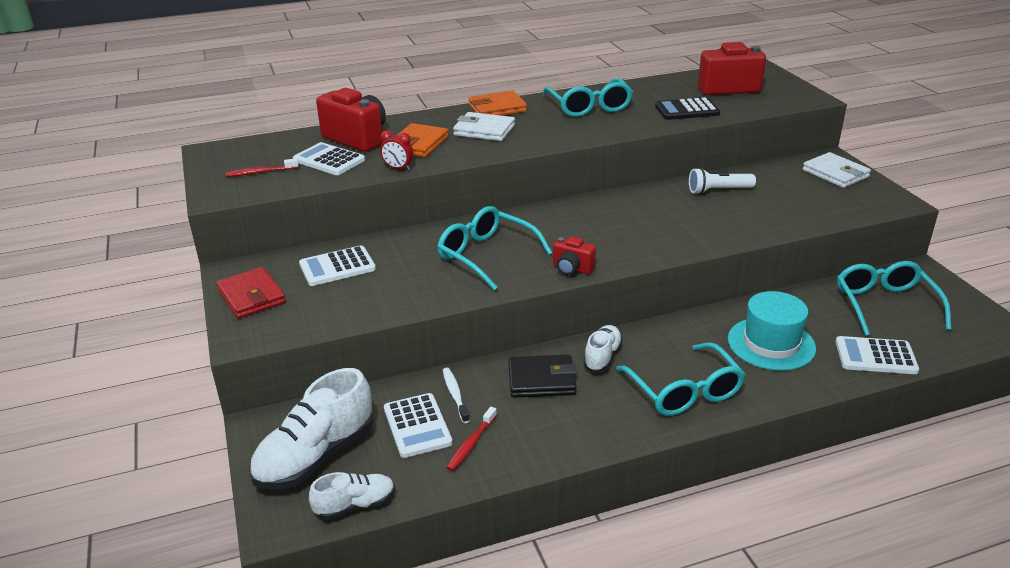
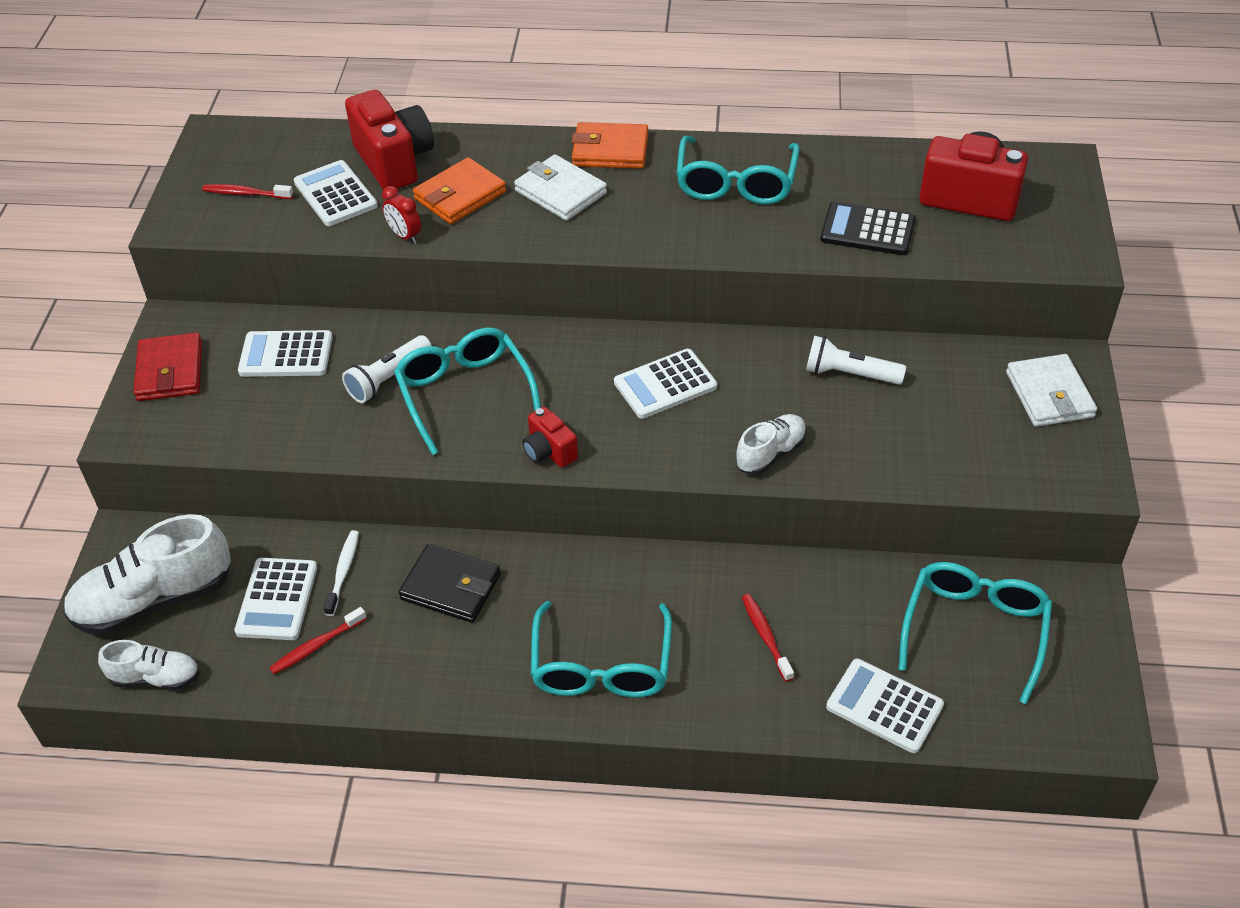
camera: 25 degrees right, 15 degrees up
white shoe [583,325,623,372] -> white shoe moved to [736,414,807,475]
turquoise hat [728,291,816,371] -> red toothbrush [742,594,794,682]
none -> white flashlight [342,335,432,403]
none -> white calculator [614,349,717,419]

